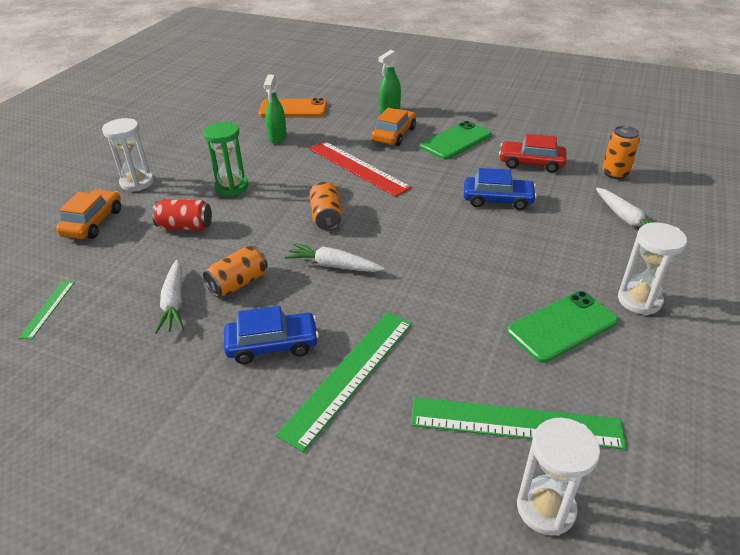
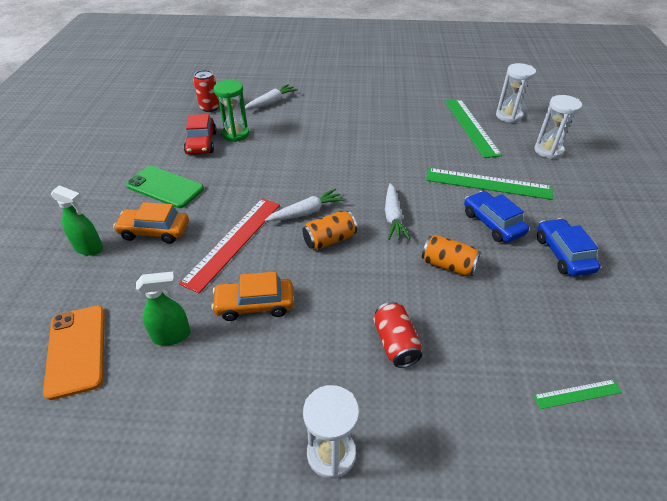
camera: 110 degrees left, 5 degrees up
orange car [56,189,121,239] -> orange car moved to [211,272,294,321]
white carrot [155,260,184,334] -> white carrot moved to [265,189,345,221]
green hourglass [203,122,248,196] -> green hourglass moved to [214,80,249,142]
blue car [464,168,537,210] -> blue car moved to [537,218,600,277]
green phone [507,291,618,363] -> none
orange can [602,126,640,179] -> red can [194,70,219,112]
white hourglass [618,222,687,315] -> white hourglass moved to [534,95,582,159]

